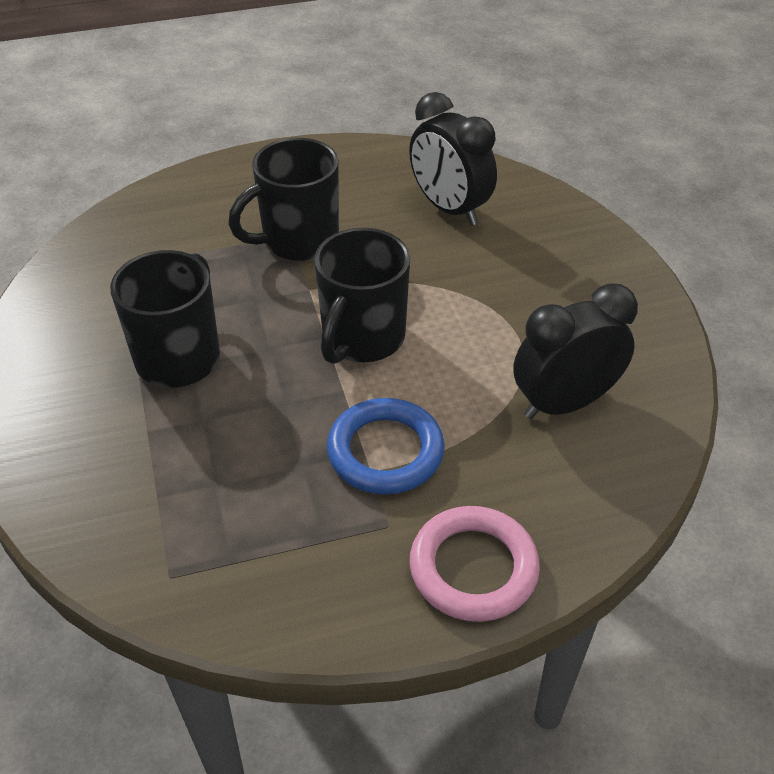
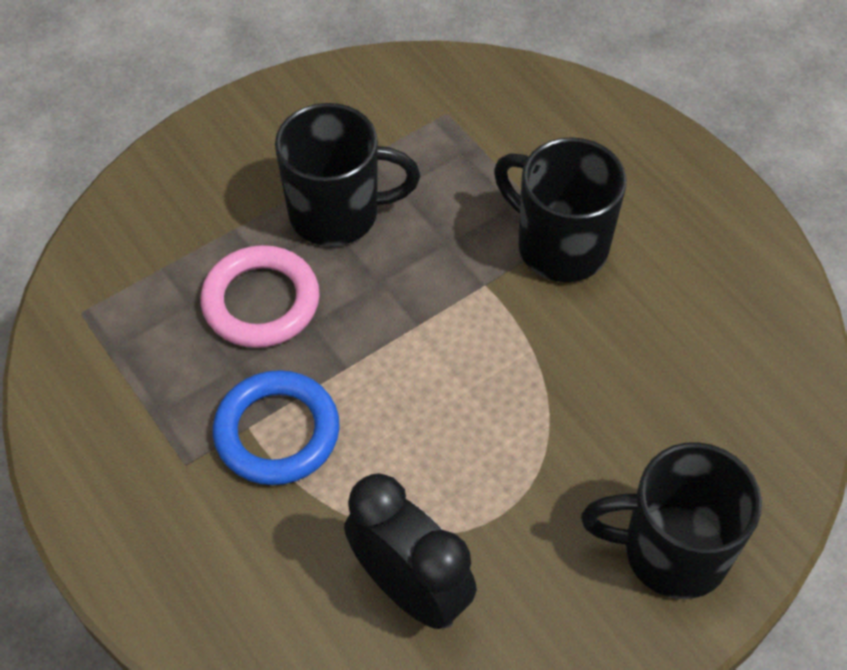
camera: 70 degrees right, 10 degrees up
black mug [314,228,410,364] -> black mug moved to [581,442,762,599]
black clock [409,92,497,225] -> none
pink ring [409,506,540,622] -> pink ring moved to [200,245,320,348]

